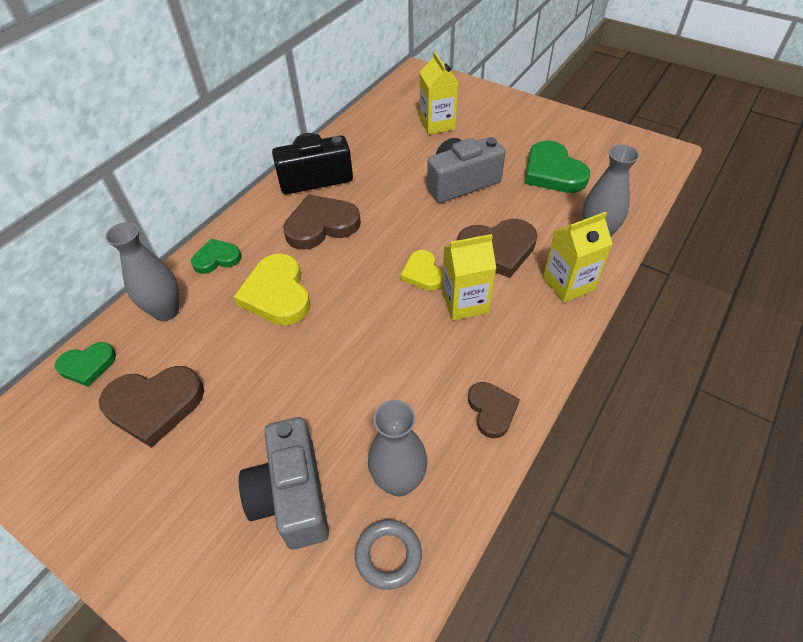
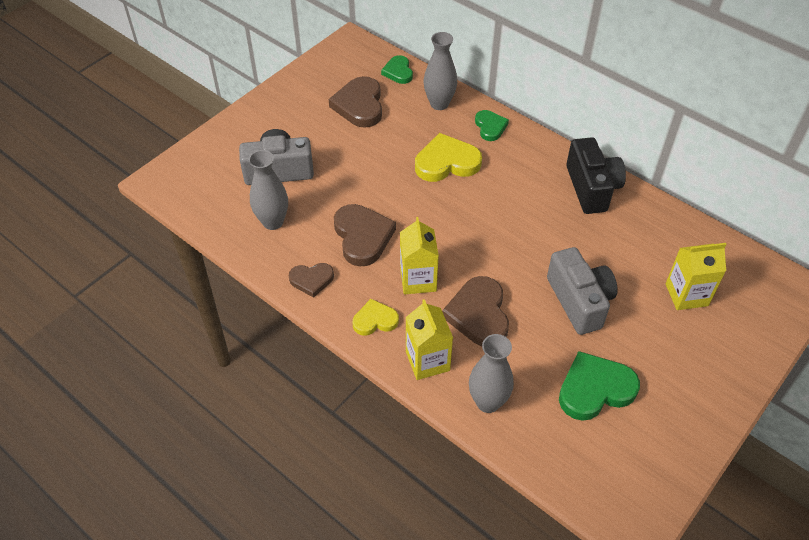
camera: 95 degrees right, 0 degrees up
brown heart [283,194,361,250] -> brown heart moved to [334,204,396,266]
grey ring [355,519,422,590] -> none
yellow heart [400,250,443,291] -> yellow heart moved to [353,299,399,335]

